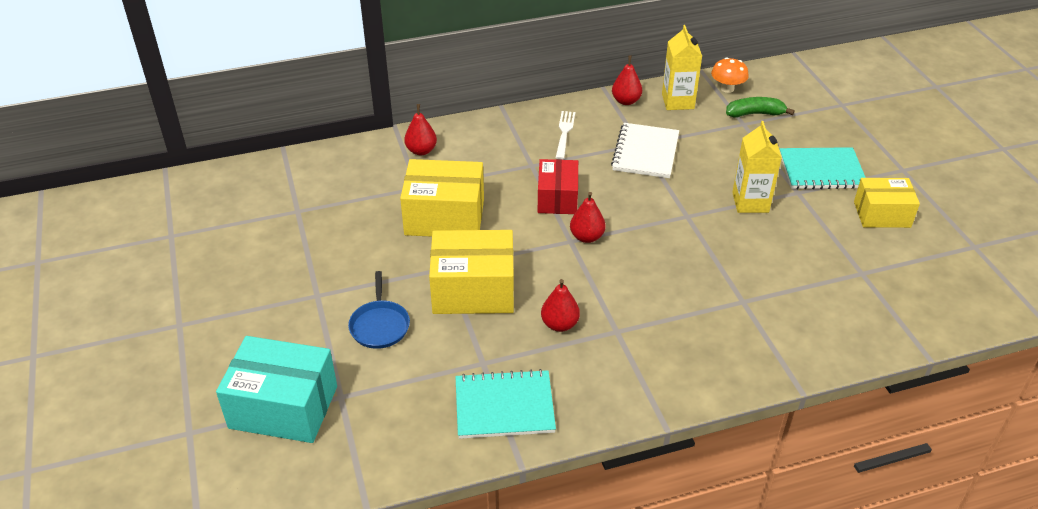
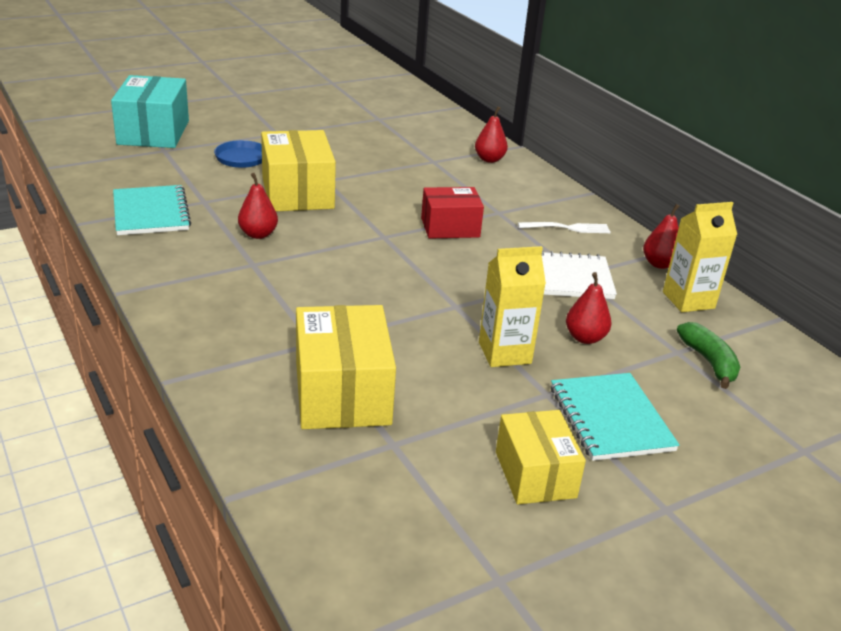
camera: 75 degrees right, 10 degrees down
yellow box [400,159,484,237] -> yellow box moved to [296,305,396,429]
red pear [570,192,606,243] -> red pear moved to [566,272,612,344]
orange mushroom [711,57,749,93] -> none

